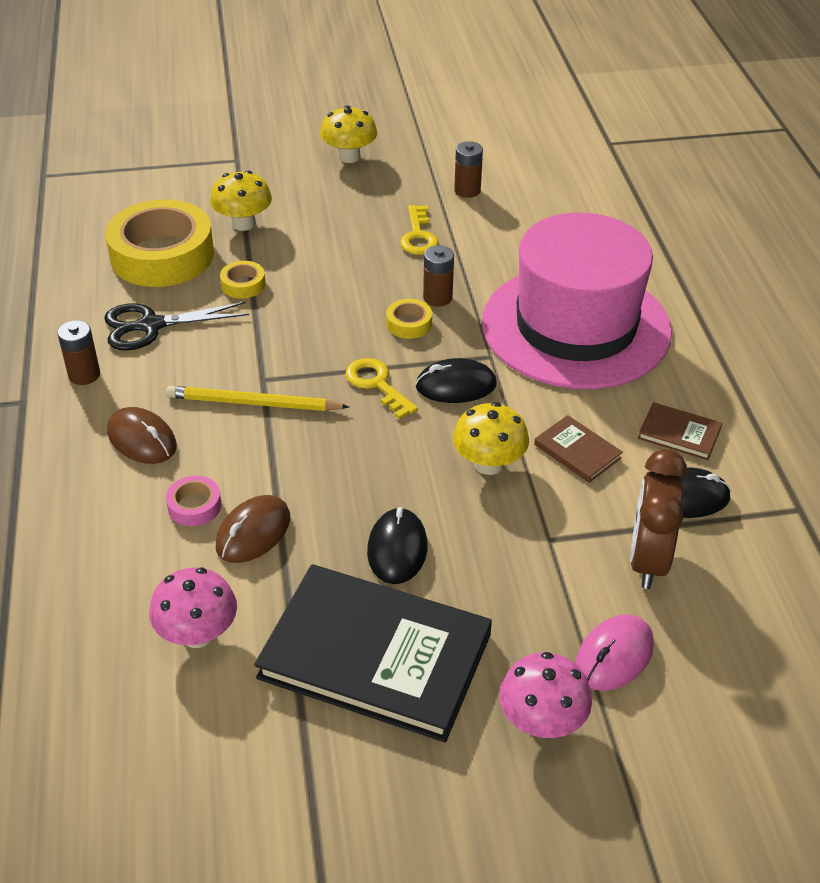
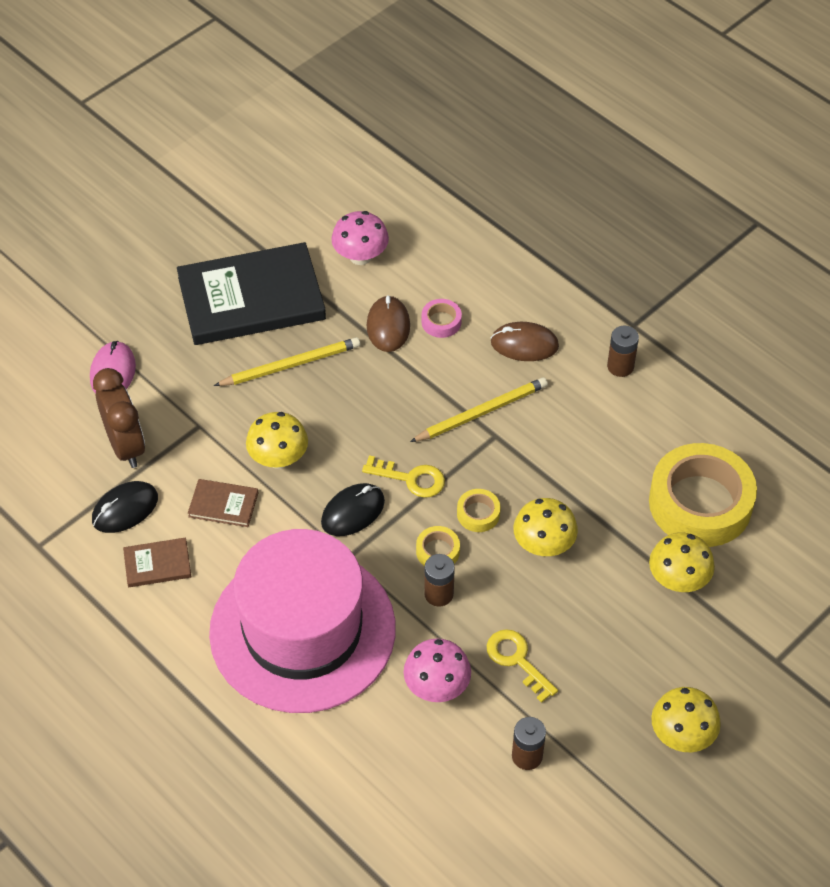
camera: 145 degrees right, 10 degrees up
black scissors [104,302,249,351] -> none
yellow tape [220,261,266,299] -> yellow tape moved to [457,489,500,532]
black mouse [367,507,428,584] -> yellow pencil [214,337,360,386]
pink mushroom [499,652,592,738] -> pink mushroom moved to [404,638,471,702]
none -> yellow mushroom [513,498,578,556]

